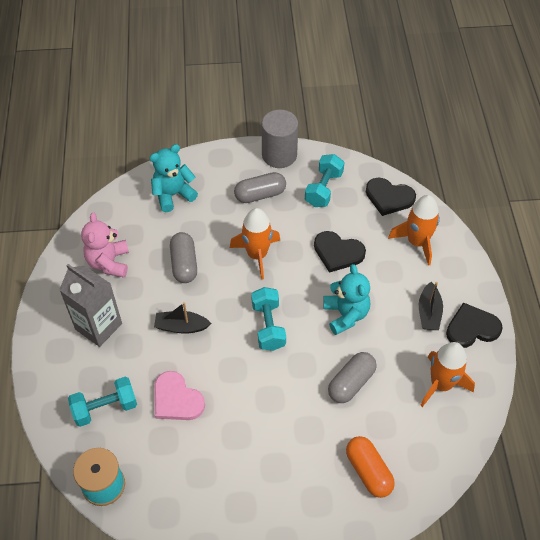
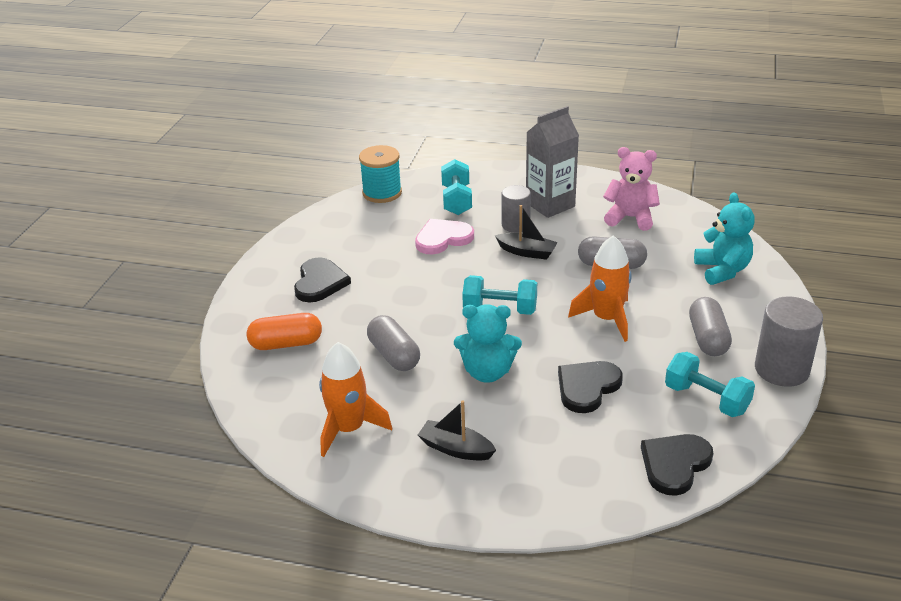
camera: 110 degrees right, 20 degrees down
black boat [154,302,211,334] -> black boat turned 90 degrees clockwise [495,205,558,260]
orange rocket [388,195,440,266] -> none
black heart [446,303,503,348] -> black heart moved to [294,257,351,303]
none -> grey cylinder [502,185,531,233]

